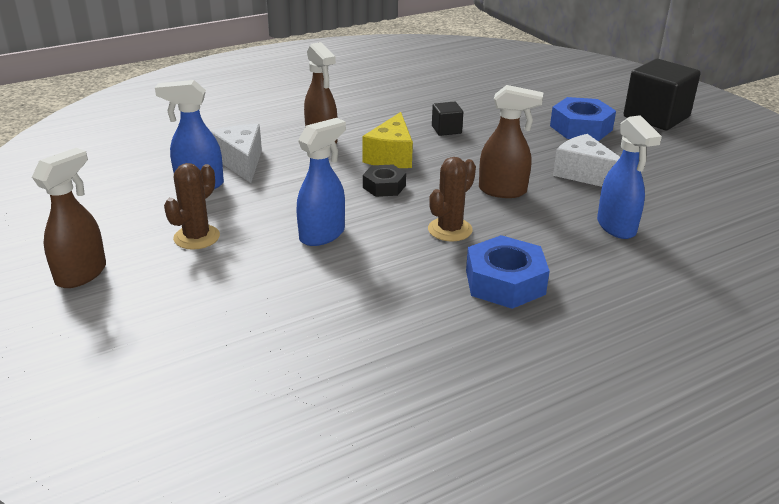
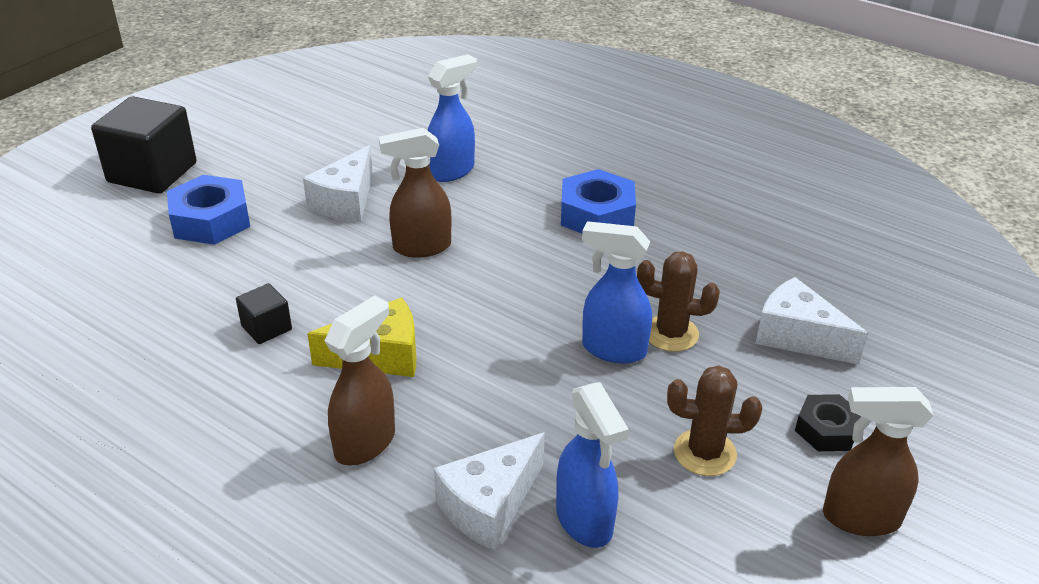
camera: 115 degrees left, 5 degrees up
black nut [363,164,406,197] -> black nut moved to [795,394,861,451]
brown cactus [428,157,476,242] -> brown cactus moved to [637,251,720,352]
brown spray bottle [479,85,543,198] -> brown spray bottle turned 90 degrees counterclockwise [379,128,451,258]
none -> white cheese [755,277,868,365]

